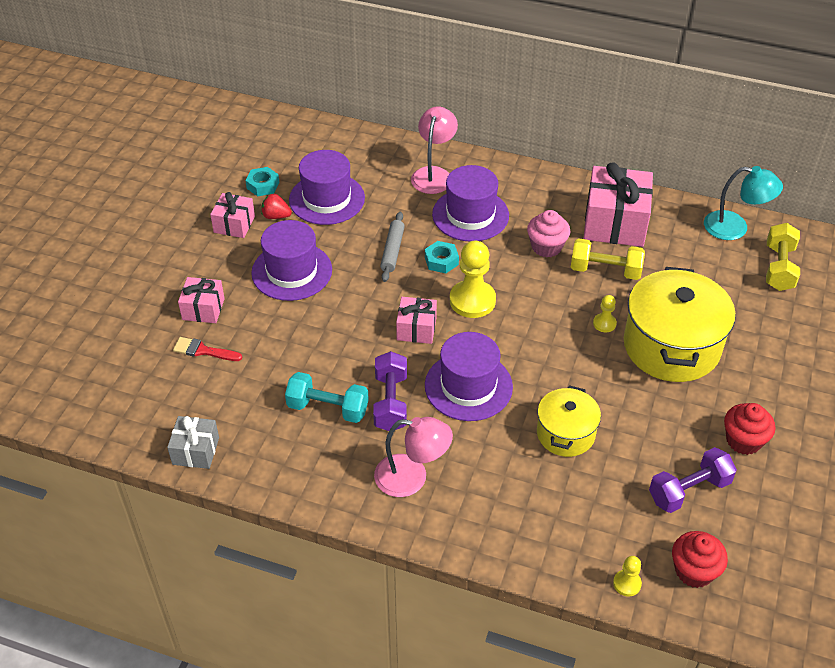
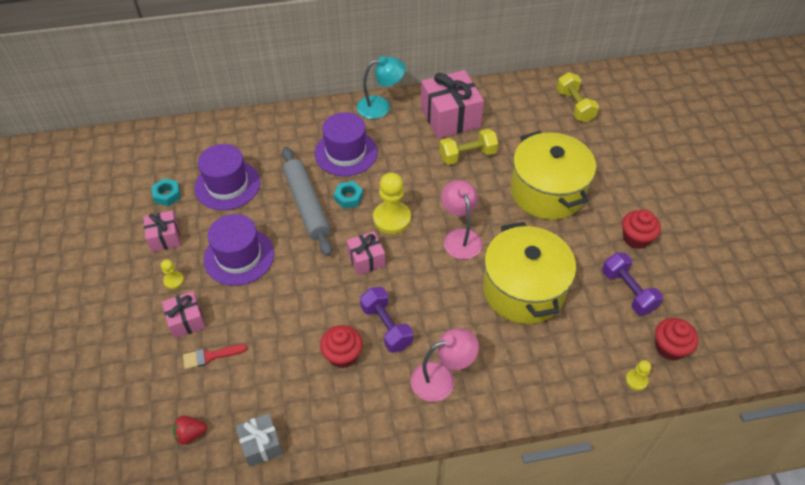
camera: 30 degrees left, 5 degrees up
red strawberry [261,194,292,219] -> red strawberry moved to [173,416,207,445]
turquoise dumbbell [285,372,369,423] -> red cupcake [320,325,363,368]
grey rolling pin [380,212,405,282] -> grey rolling pin [282,147,332,256], size x1.78
pink lamp [411,106,458,194] -> pink lamp moved to [441,180,482,259]
purple hat [425,332,513,421] -> none
pink cupcake [527,210,570,257] -> none
yellow pot [537,385,601,457] -> yellow pot [483,222,576,324], size x1.76
yellow pawn [593,295,617,332] -> yellow pawn moved to [161,259,184,289]
purple dumbbell [649,447,737,513] -> purple dumbbell turned 60 degrees counterclockwise [602,253,663,315]
turquoise lamp [704,166,783,240] -> turquoise lamp moved to [357,56,406,119]

